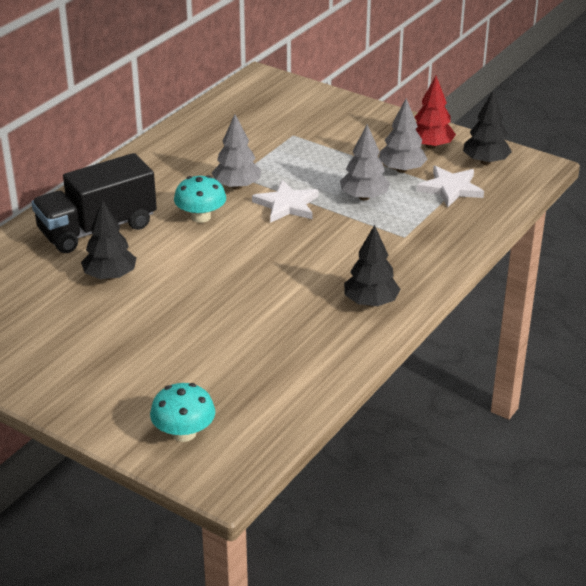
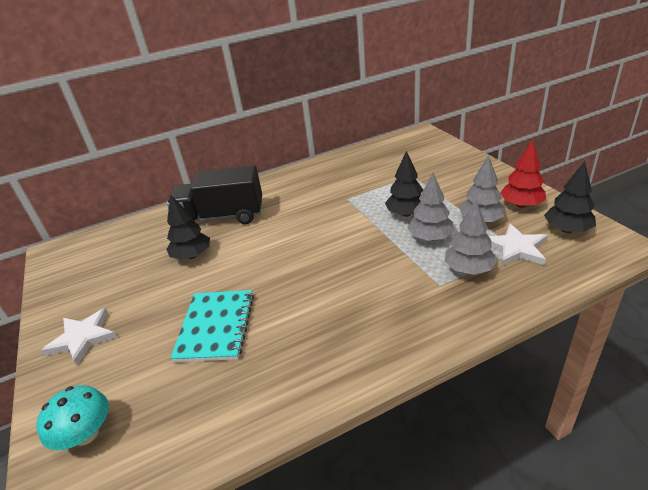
camera: 35 degrees right, 0 degrees up
turquoise mushroom [174,175,226,223] -> none
grey tree [211,114,261,190] -> grey tree moved to [445,200,497,275]
white star [252,180,319,223] -> white star moved to [41,308,117,365]
black tree [344,225,400,307] -> black tree moved to [385,151,423,217]
none -> turquoise notebook [170,290,254,362]

